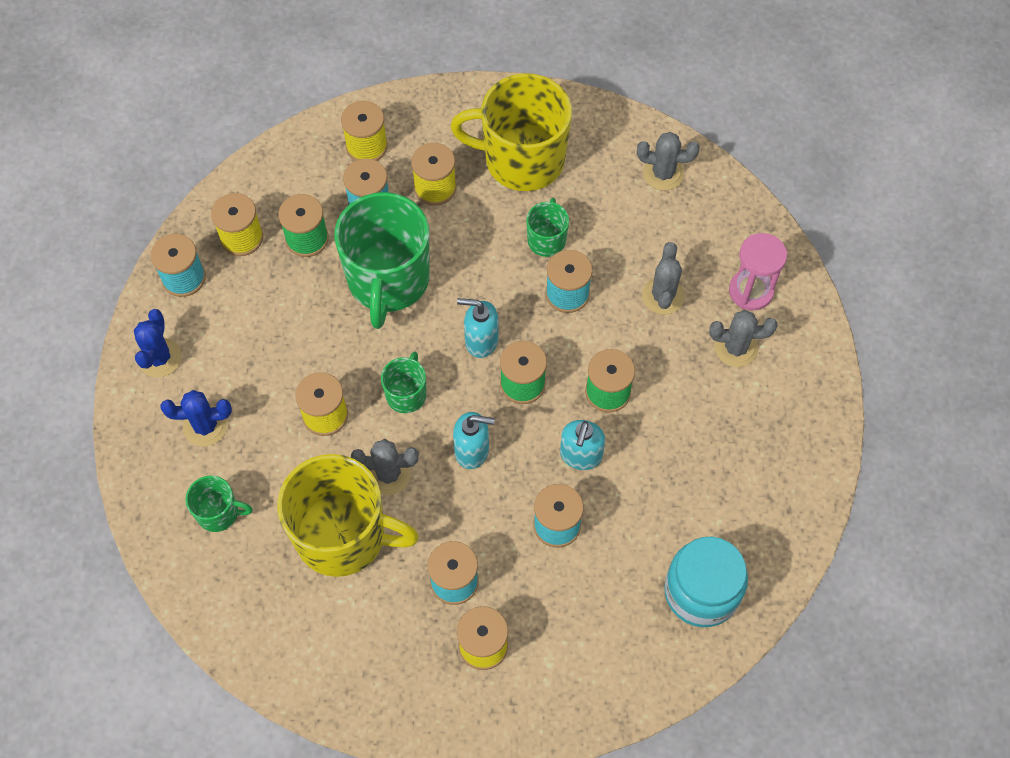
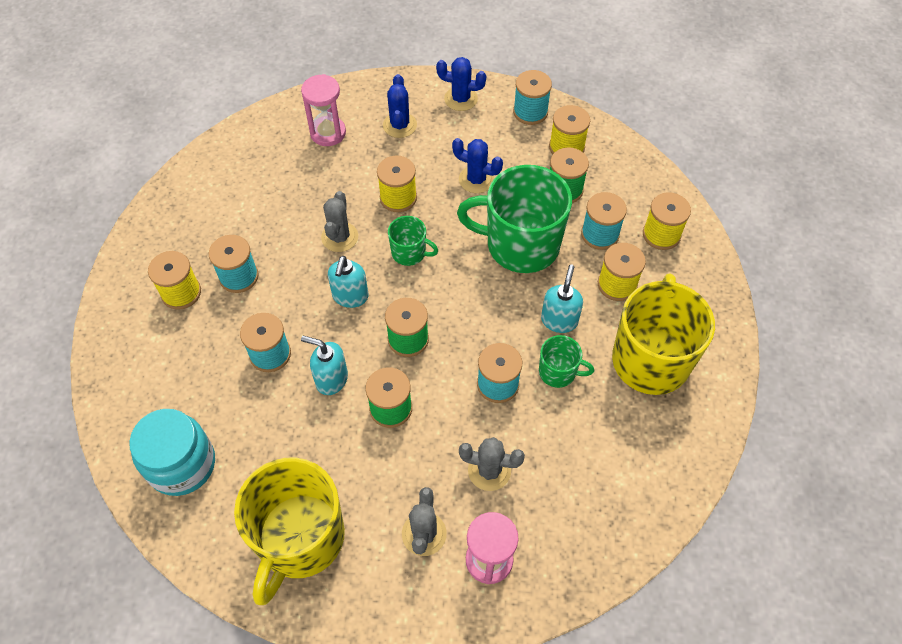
camera: 95 degrees right, 5 degrees down
green mug [185,476,253,532] -> pink hourglass [301,74,346,146]
yellow mug [277,454,419,577] -> yellow mug moved to [234,458,345,605]
turquoise soap dispenser [457,298,499,358] -> turquoise soap dispenser moved to [541,265,583,333]
grey cactus [637,132,700,191] -> none
none -> blue cactus [452,138,503,193]

